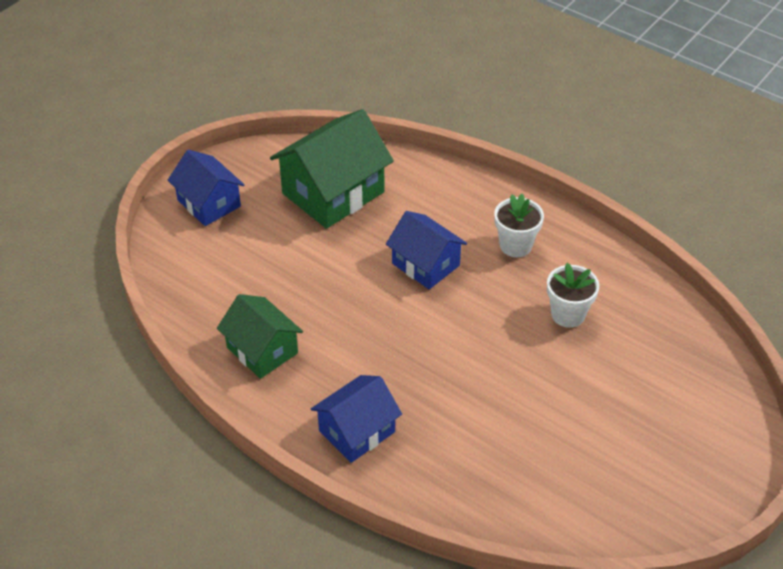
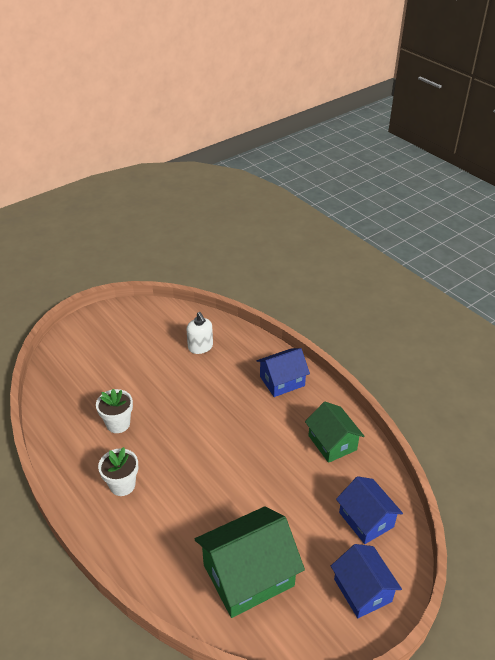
camera: 165 degrees left, 5 degrees down
blue house [386,211,467,289] -> blue house moved to [336,476,403,544]
none -> white soap dispenser [187,312,213,354]

